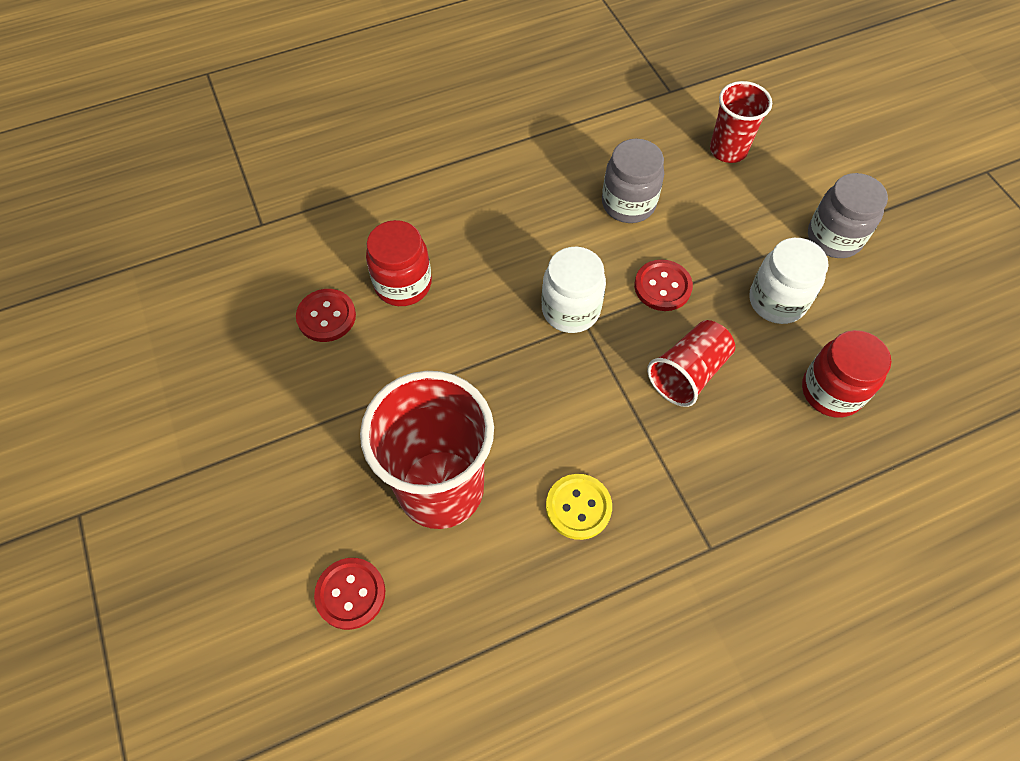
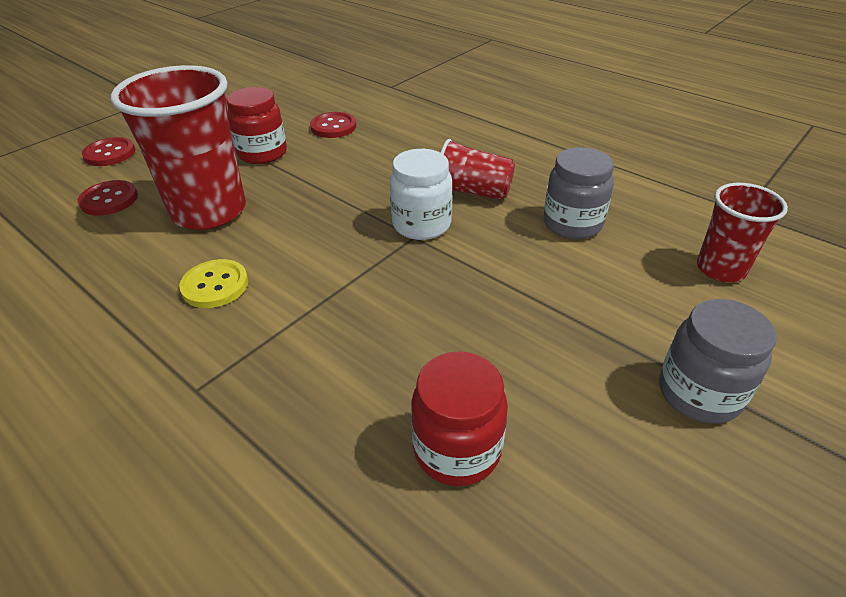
camera: 65 degrees right, 20 degrees down
red jar [366,220,432,306] -> red jar moved to [226,87,287,164]
red button [634,260,693,311] -> red button moved to [82,137,135,166]
red cup [647,320,735,407] -> red cup moved to [441,139,515,200]
white jar [750,238,829,324] -> none

